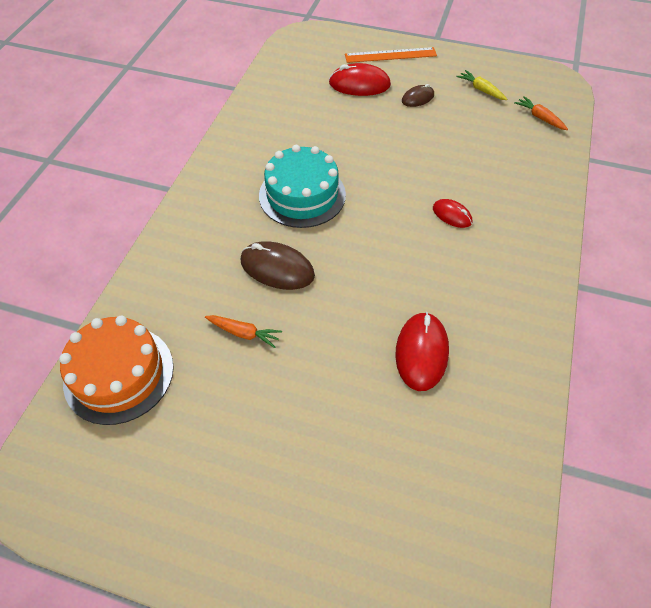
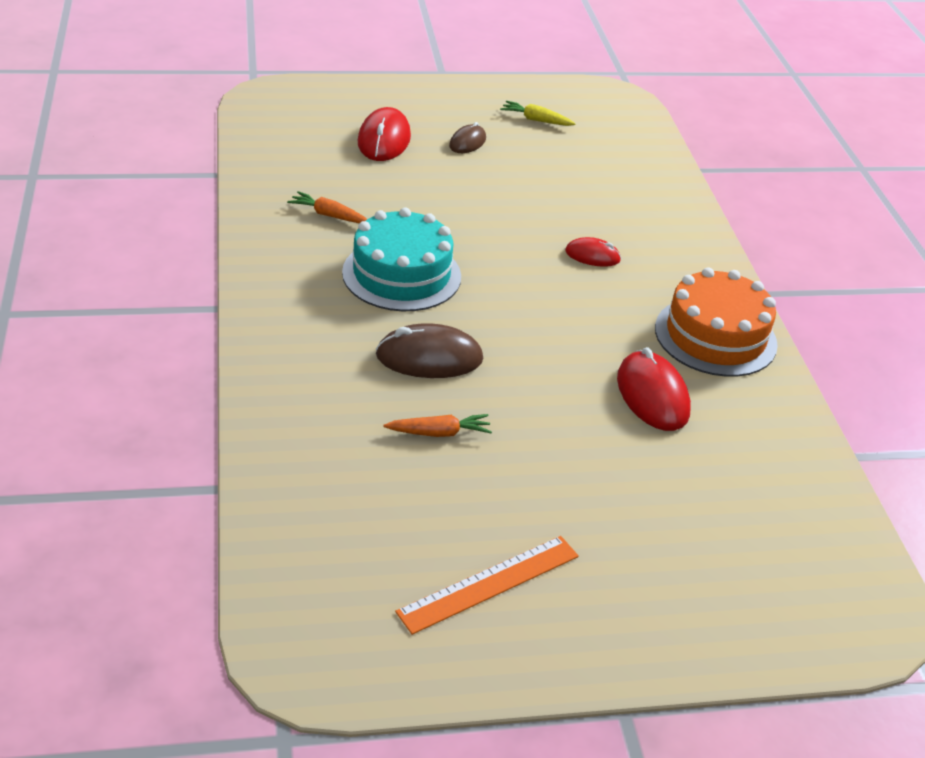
camera: 30 degrees left, 15 degrees down
orange cake [59,316,174,425] -> orange cake moved to [655,267,778,377]
red mouse [329,63,391,96] -> red mouse turned 60 degrees counterclockwise [358,107,411,161]
orange ruler [345,47,437,63] -> orange ruler moved to [395,536,579,635]
orange carrot [514,96,568,130] -> orange carrot moved to [287,191,367,223]

